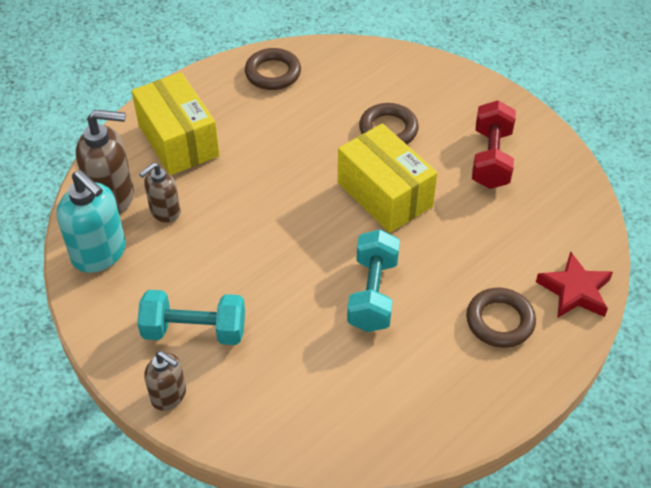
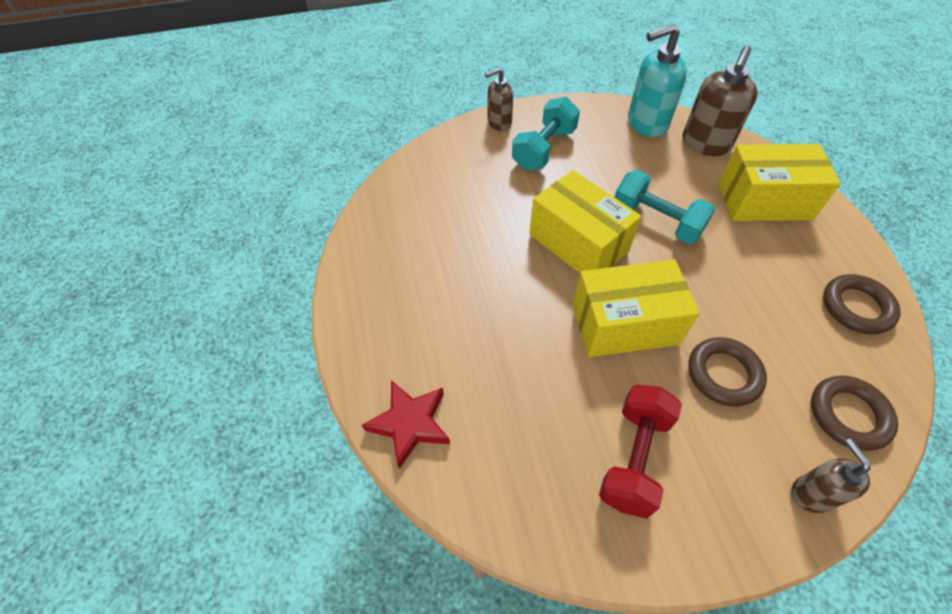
camera: 120 degrees right, 5 degrees up
brown soap dispenser [139,163,181,223] -> brown soap dispenser moved to [791,438,870,513]
turquoise dumbbell [347,229,400,332] -> turquoise dumbbell moved to [615,170,715,244]
brown ring [466,288,536,348] -> brown ring moved to [811,375,898,451]
red dumbbell [472,100,516,189] -> red dumbbell turned 75 degrees clockwise [599,385,682,519]
none -> yellow box [529,170,642,273]

